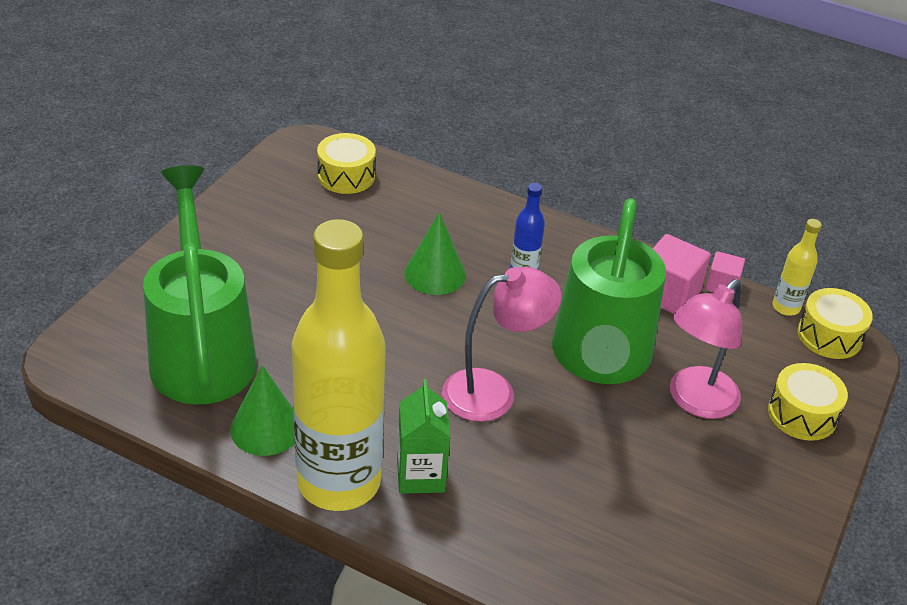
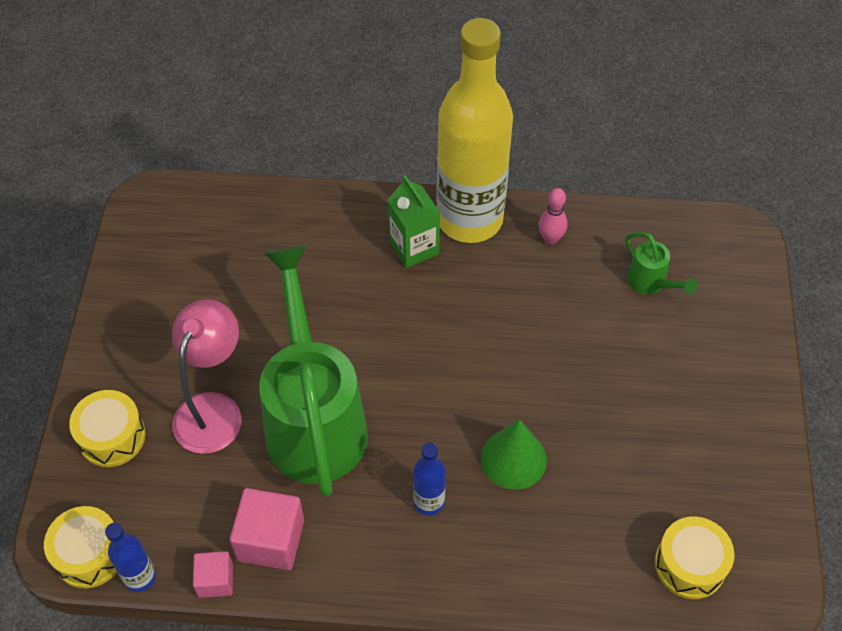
camera: 160 degrees right, 15 degrees up
green watering can [143,165,257,405] -> green watering can [626,232,697,294], size x0.40
green cone [230,365,295,456] -> pink bowling pin [538,188,568,245]
pink lamp [442,267,562,422] -> none
yellow bottle [773,219,822,316] -> blue bottle [105,523,156,592]

